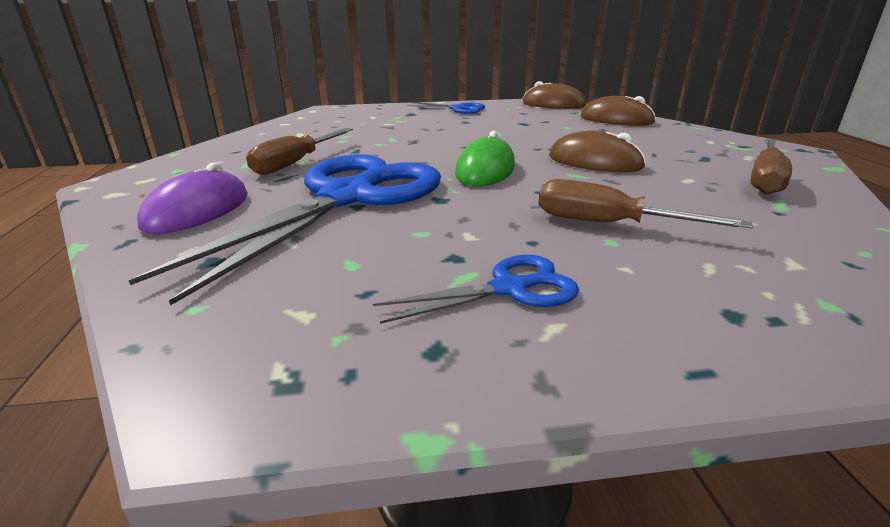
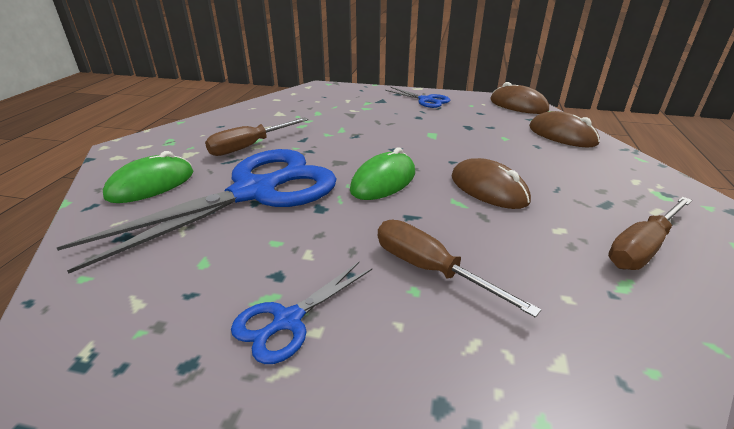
camera: 20 degrees right, 5 degrees up
purple mouse [137,163,248,234] -> green mouse [103,151,193,203]
blue scissors [373,255,579,324] -> blue scissors turned 135 degrees clockwise [231,262,372,364]

